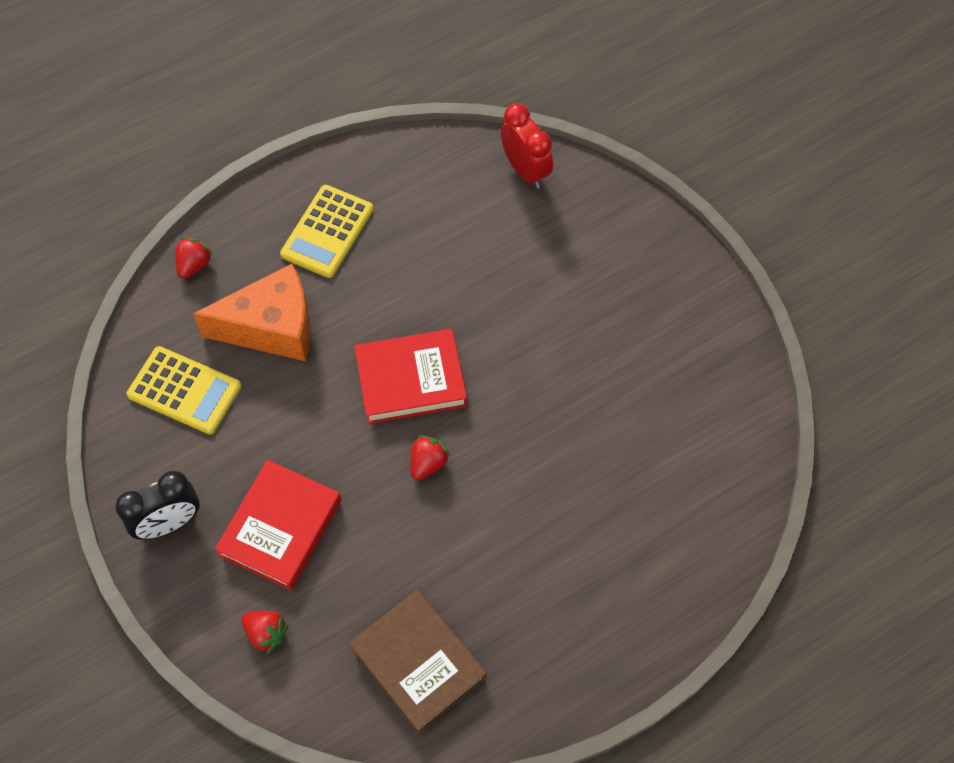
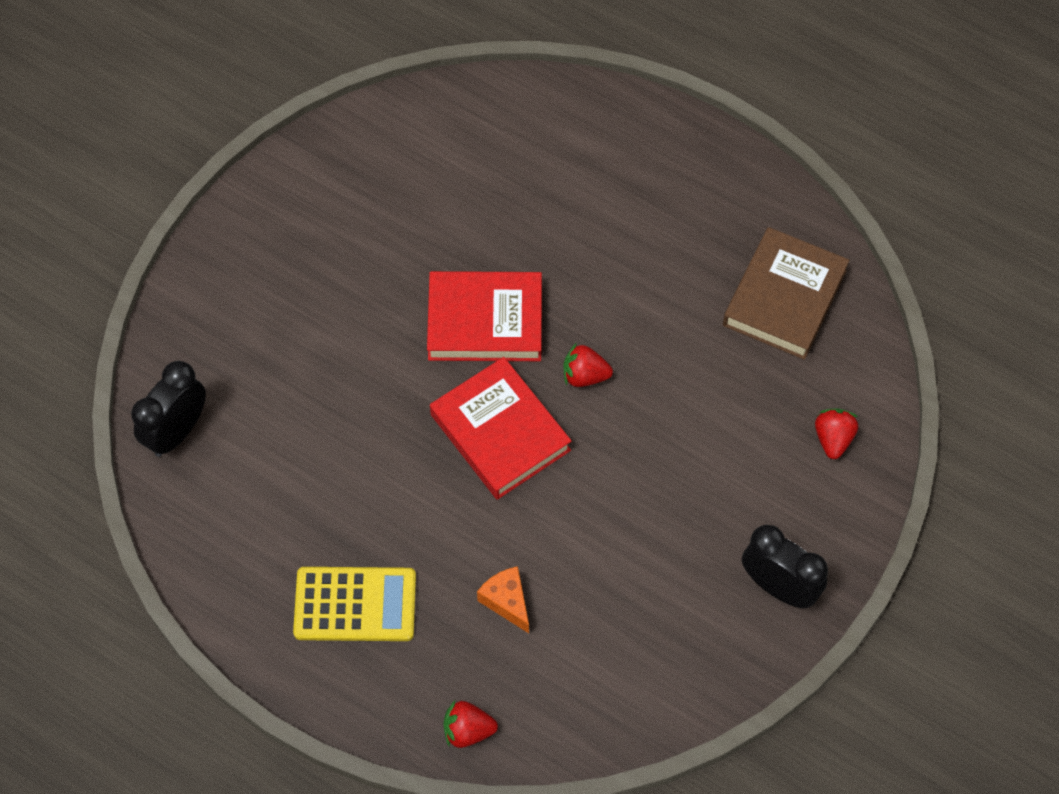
camera: 115 degrees left, 0 degrees up
yellow calculator [127,346,241,435] -> none
orange cheese [193,264,311,361] -> orange cheese [477,566,529,633], size x0.47
red book [215,460,341,591] -> red book moved to [427,271,542,361]
red clock [501,103,553,189] -> black clock [131,361,206,457]

